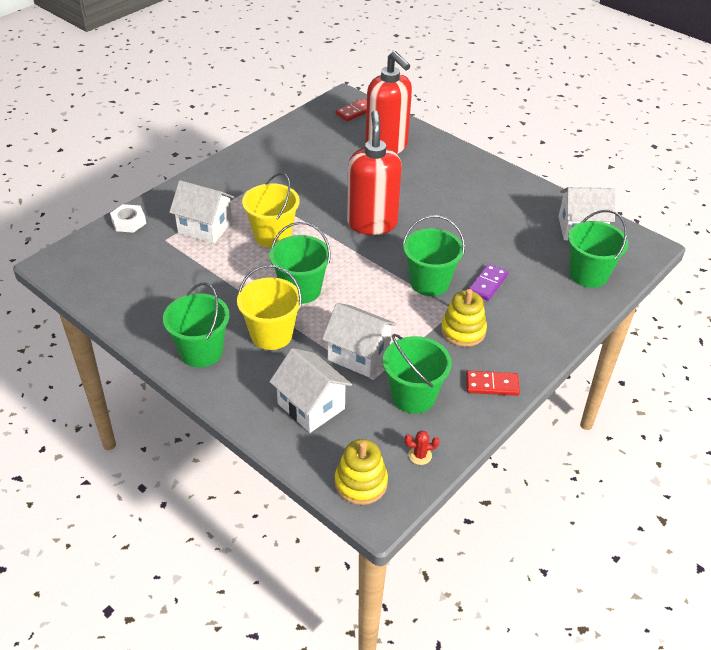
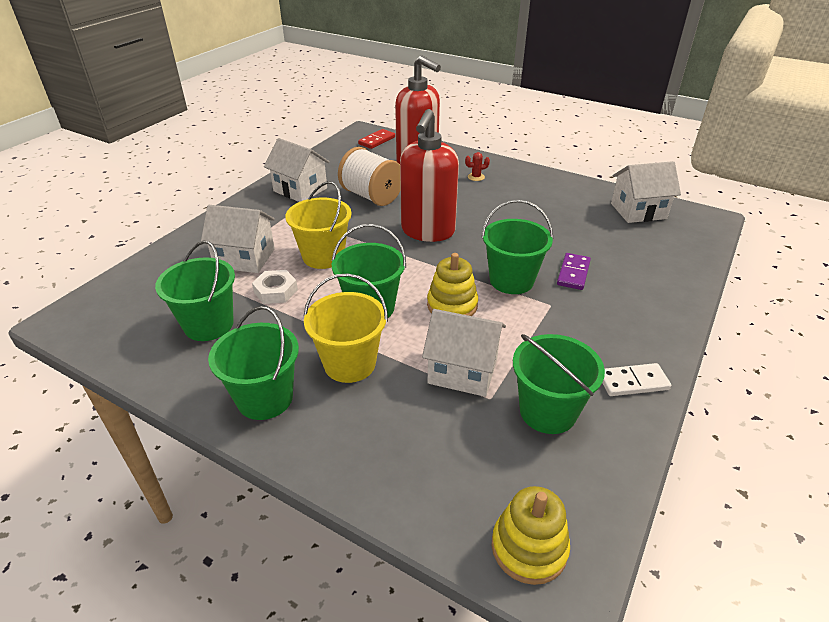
camera: 10 degrees left, 5 degrees down
white nut [110,204,146,233] -> white nut moved to [252,270,298,304]
white house [269,348,352,433] -> white house moved to [264,138,330,202]
red soap dispenser [347,110,402,235] -> red soap dispenser turned 150 degrees counterclockwise [400,109,459,242]
red cactus [405,431,439,465] -> red cactus moved to [465,152,490,181]
yellow stacking toy [441,289,487,347] -> yellow stacking toy moved to [427,253,478,316]
red domino [466,370,520,396] -> white domino [602,363,671,396]
green bucket [568,210,629,288] -> green bucket moved to [155,240,235,341]
none -> white spool [338,147,401,206]

